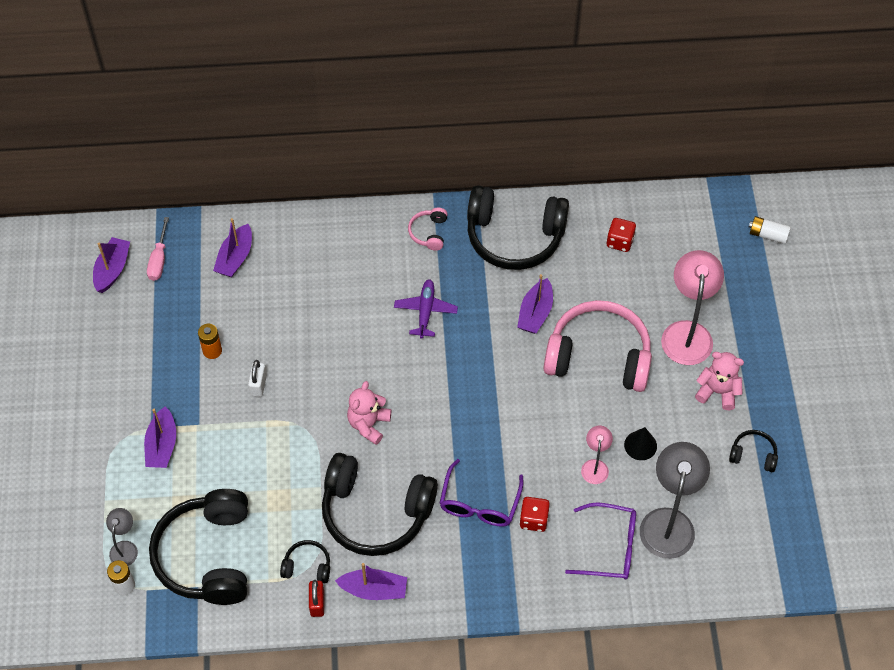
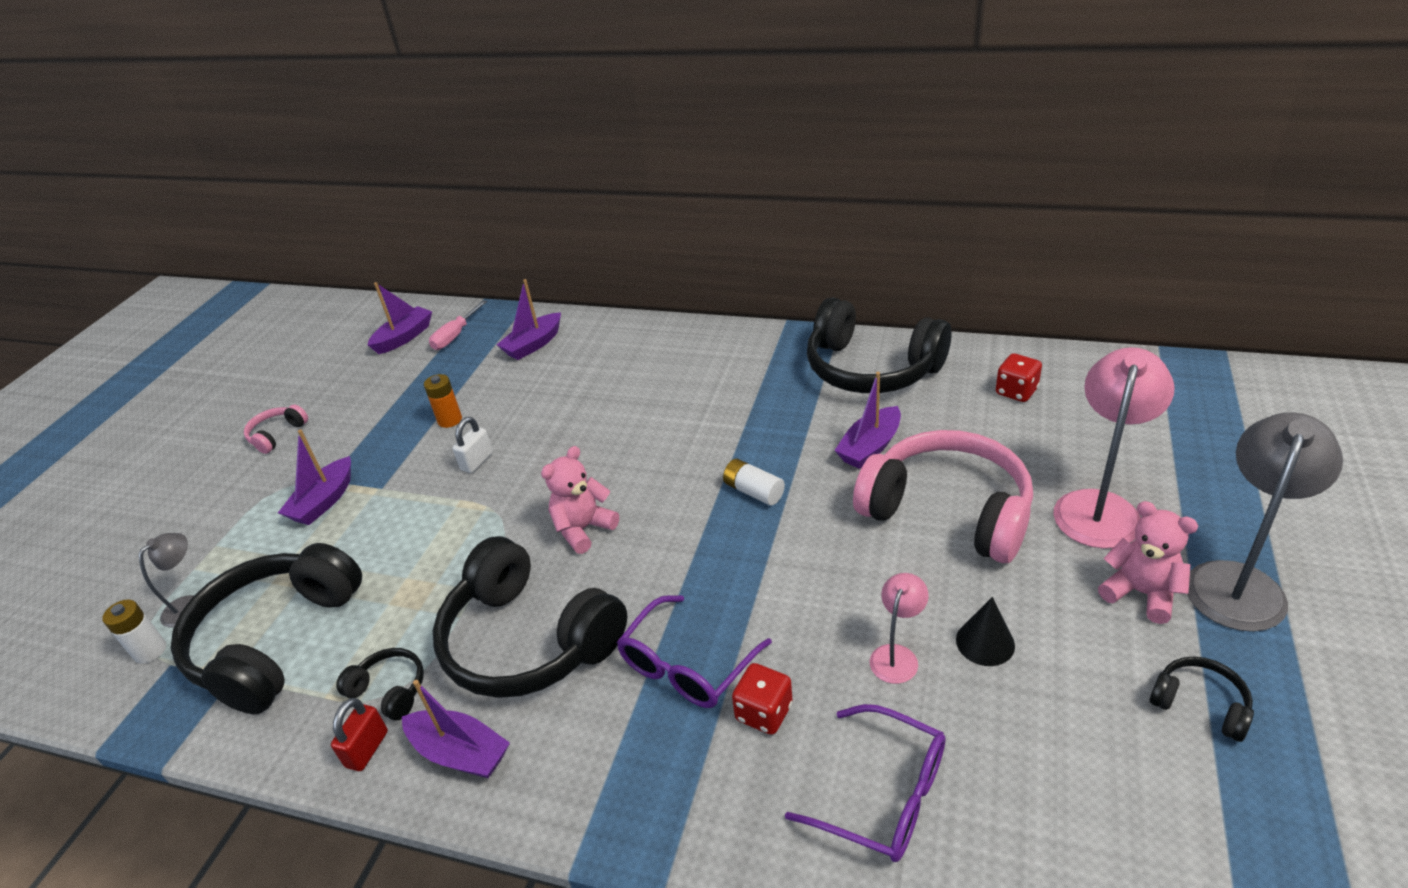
camera: 25 degrees right, 20 degrees down
purple plane [394,279,458,339] -> none
pink headphones [408,207,448,251] -> pink headphones moved to [244,404,308,454]
grey lamp [640,442,710,559] -> grey lamp moved to [1188,412,1343,632]
white battery [749,216,791,244] -> white battery moved to [723,459,785,506]

